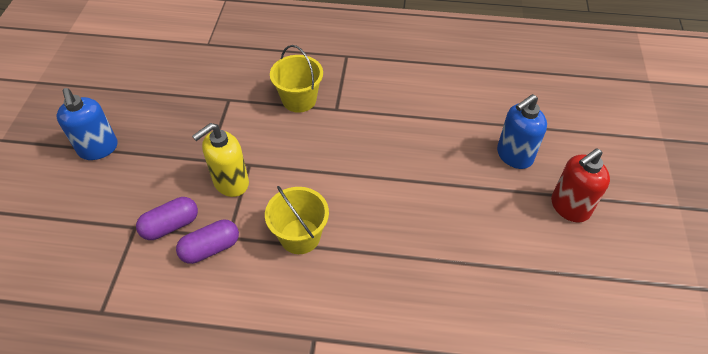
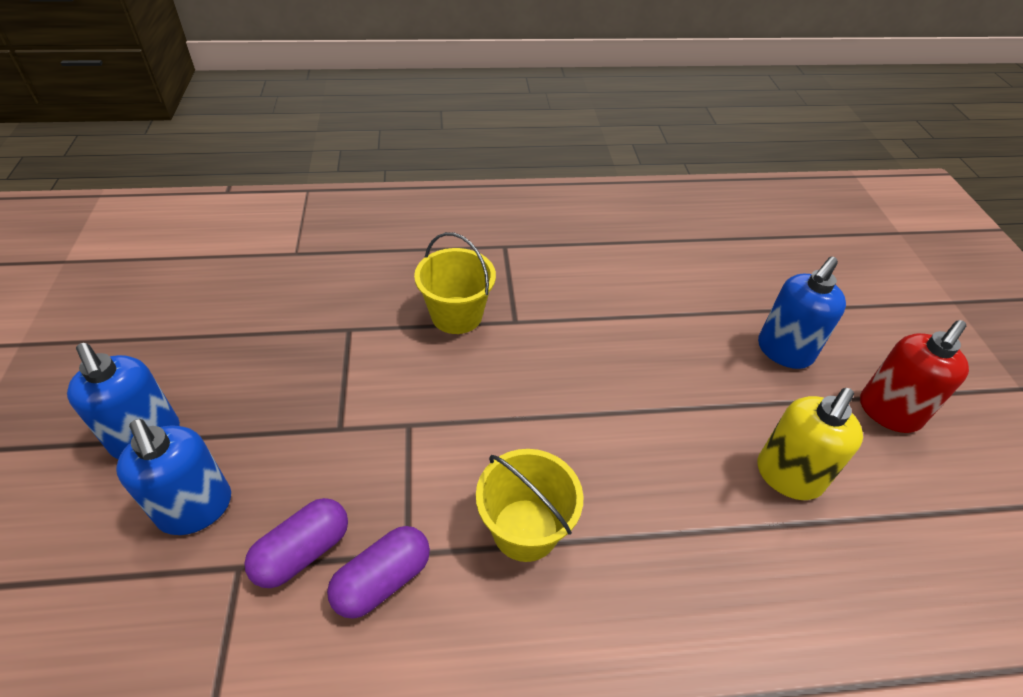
camera: 15 degrees left, 5 degrees down
yellow soap dispenser [192,123,249,197] -> yellow soap dispenser moved to [758,388,863,500]
none -> blue soap dispenser [116,419,231,535]

